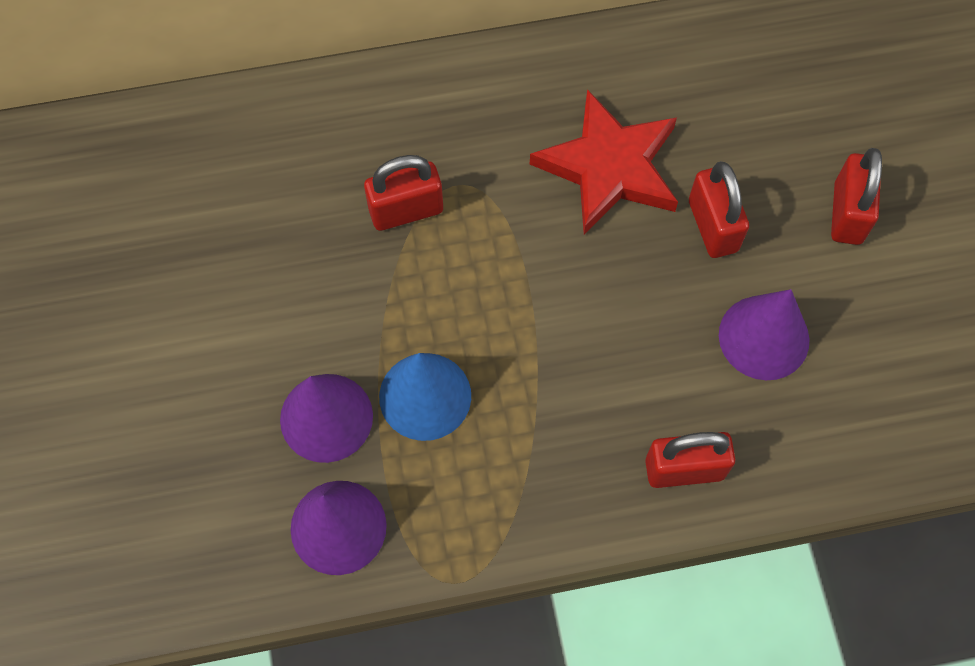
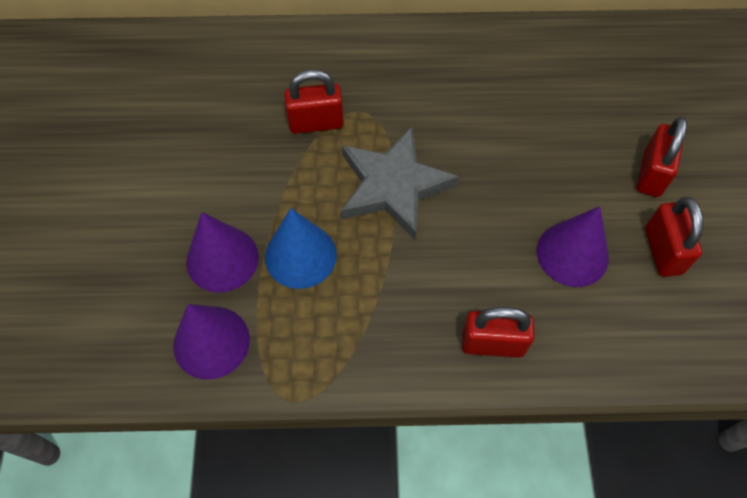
camera: 10 degrees right, 5 degrees down
red star [530,89,678,235] -> none
red padlock [689,161,749,258] -> red padlock moved to [645,197,703,277]
none -> grey star [341,127,459,239]

